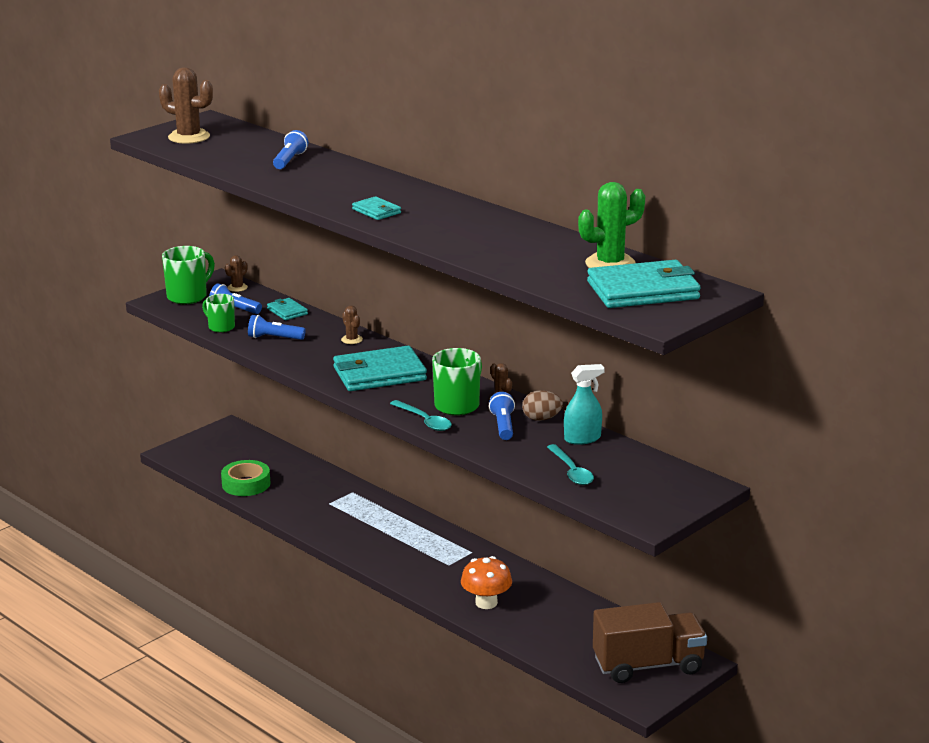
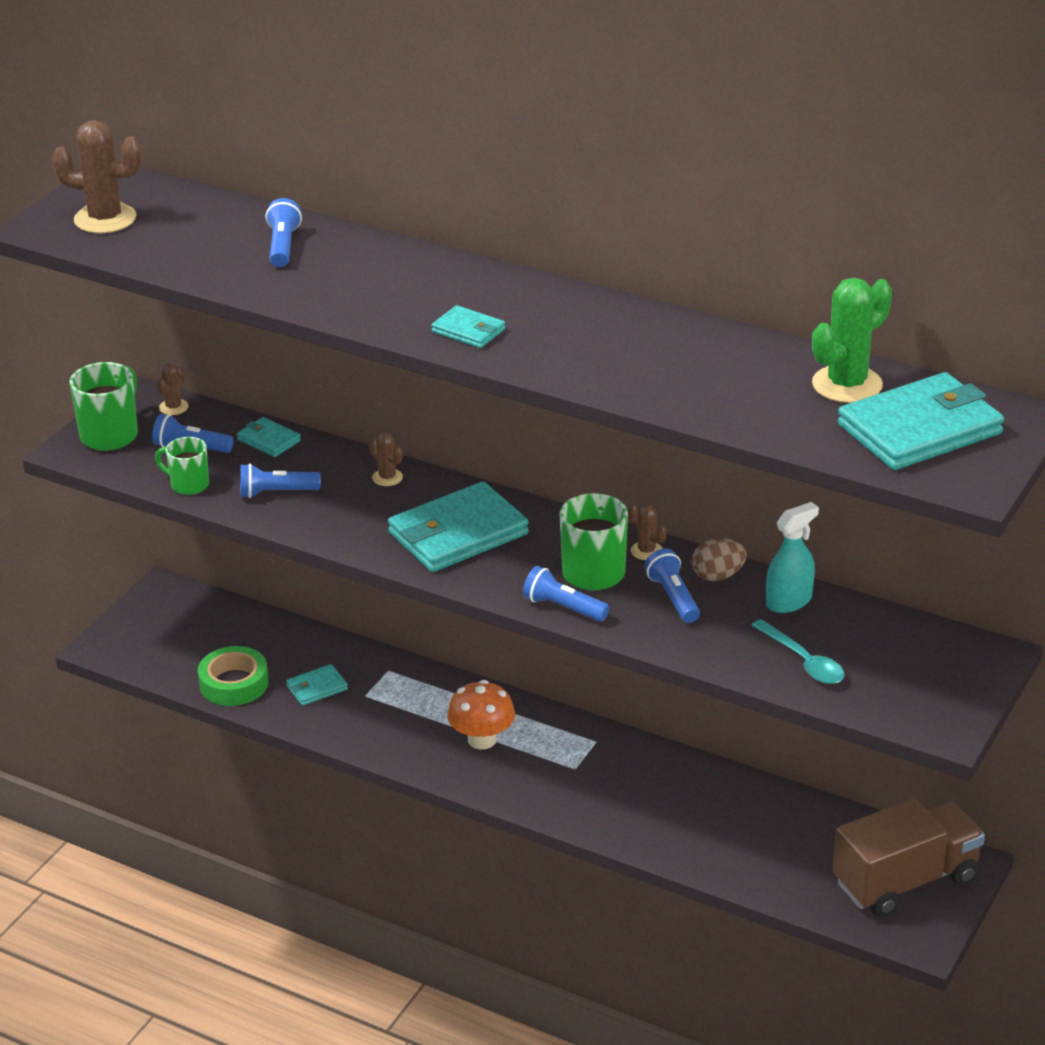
camera: 15 degrees left, 10 degrees up
turquoise spoon [390,400,452,431] -> blue flashlight [523,566,609,622]
orange mushroom [461,556,512,609] -> orange mushroom moved to [447,680,515,750]
none -> turquoise wallet [286,664,348,706]

